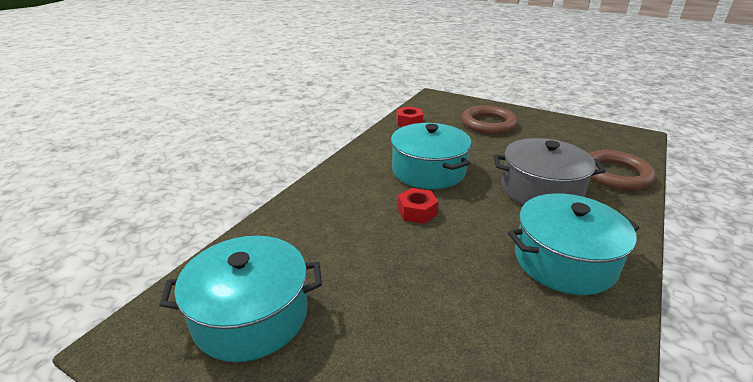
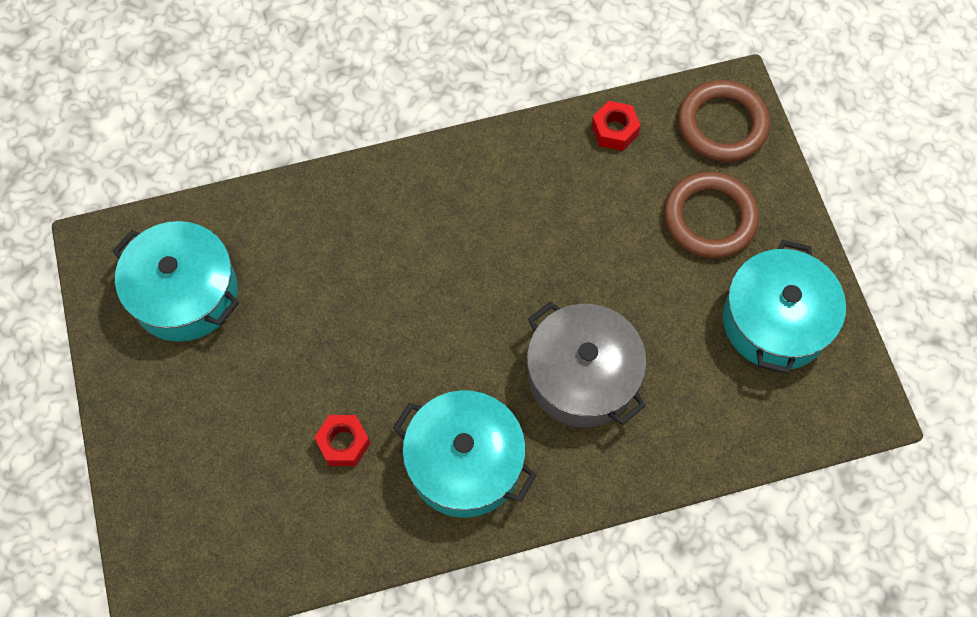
camera: 45 degrees right, 35 degrees up
turquoise pot [391,123,472,189] -> turquoise pot moved to [723,240,846,374]
red nut [398,188,439,224] -> red nut moved to [314,415,370,466]
brown ring [589,150,656,191] -> brown ring moved to [678,80,770,162]

